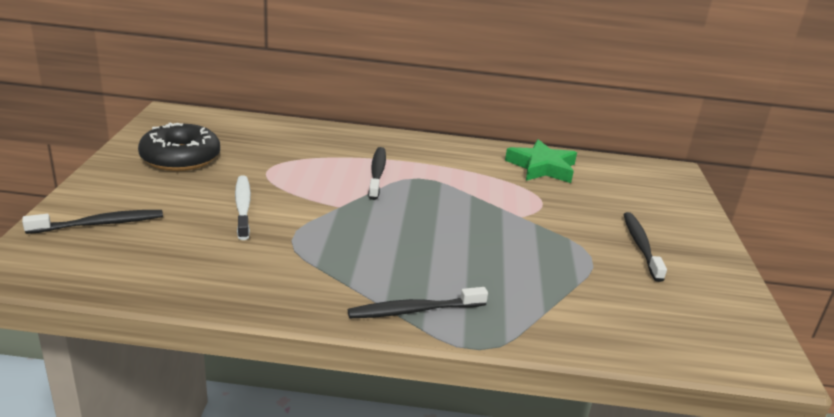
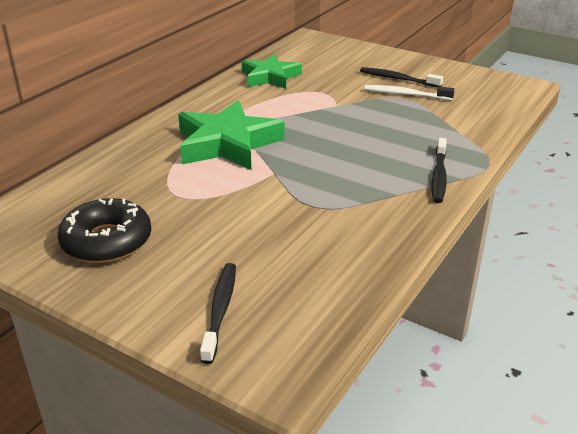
camera: 60 degrees left, 5 degrees up
white toothbrush [235,176,251,240] -> white toothbrush moved to [364,85,455,100]
black toothbrush [368,147,386,200] -> green star [178,100,284,170]

